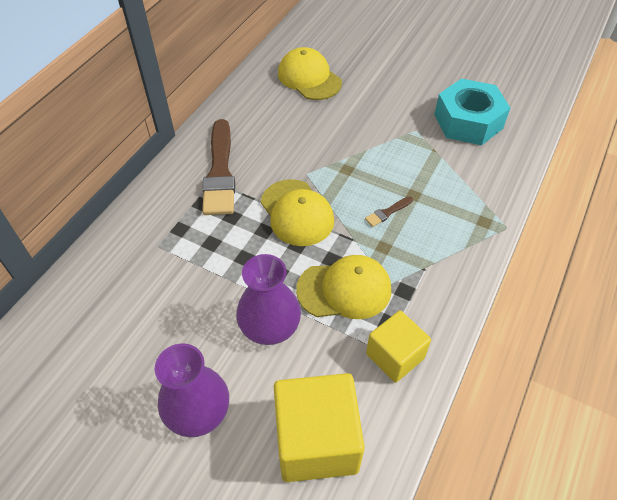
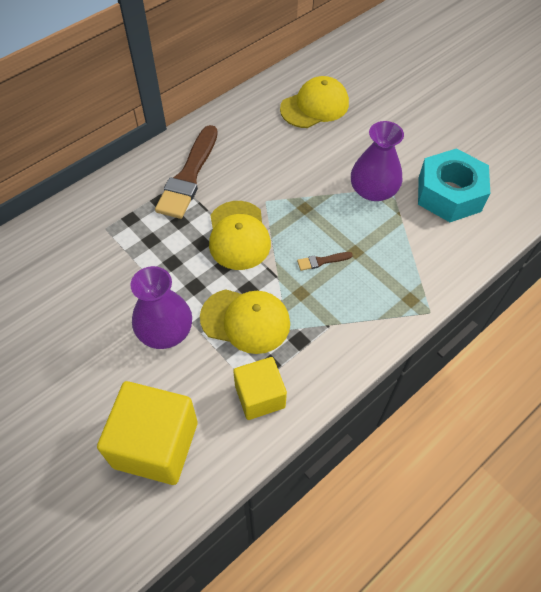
camera: 20 degrees right, 5 degrees up
purple vase [155,343,229,437] -> purple vase moved to [351,121,404,201]
yellow cap [278,47,342,100] -> yellow cap turned 75 degrees clockwise [280,76,349,128]

